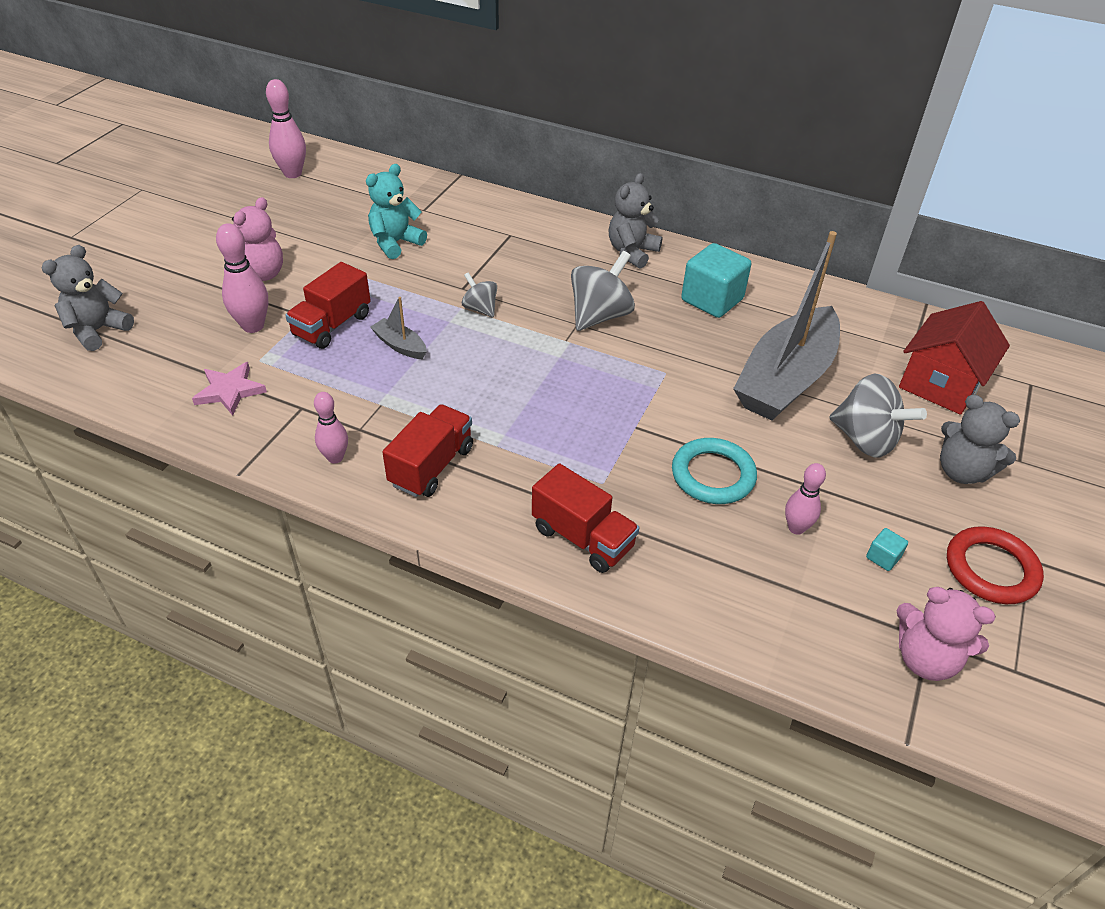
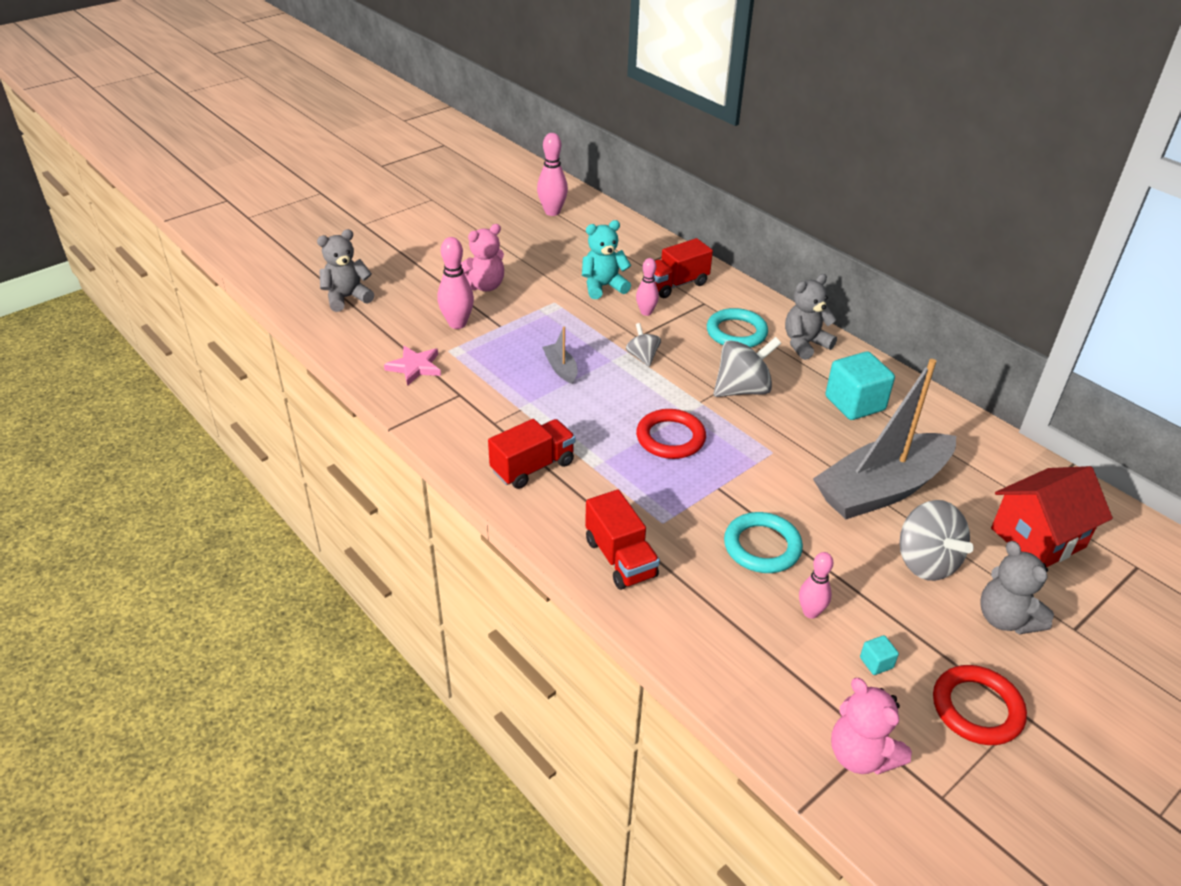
camera: 25 degrees right, 5 degrees down
red truck [285,262,371,349] -> red truck moved to [654,238,713,298]
pink bowling pin [314,392,348,464] -> pink bowling pin moved to [636,258,659,316]
none -> red ring [636,409,706,459]
none -> turquoise ring [707,308,768,347]

